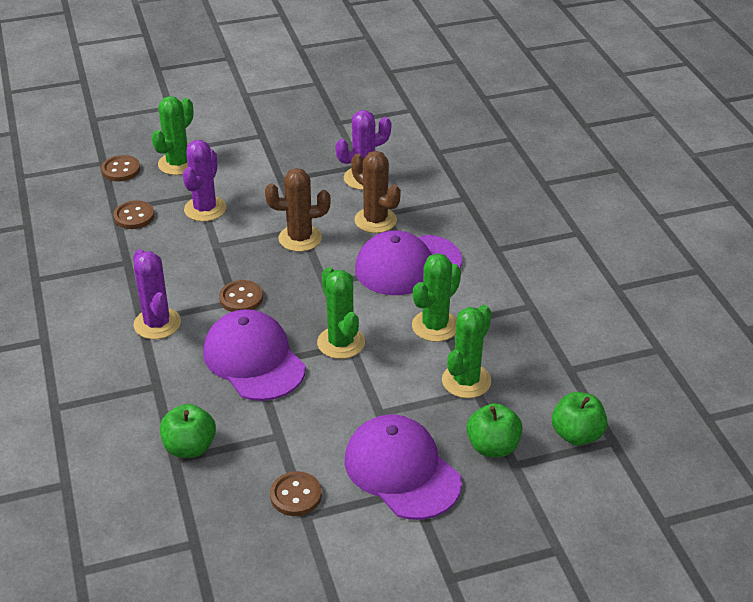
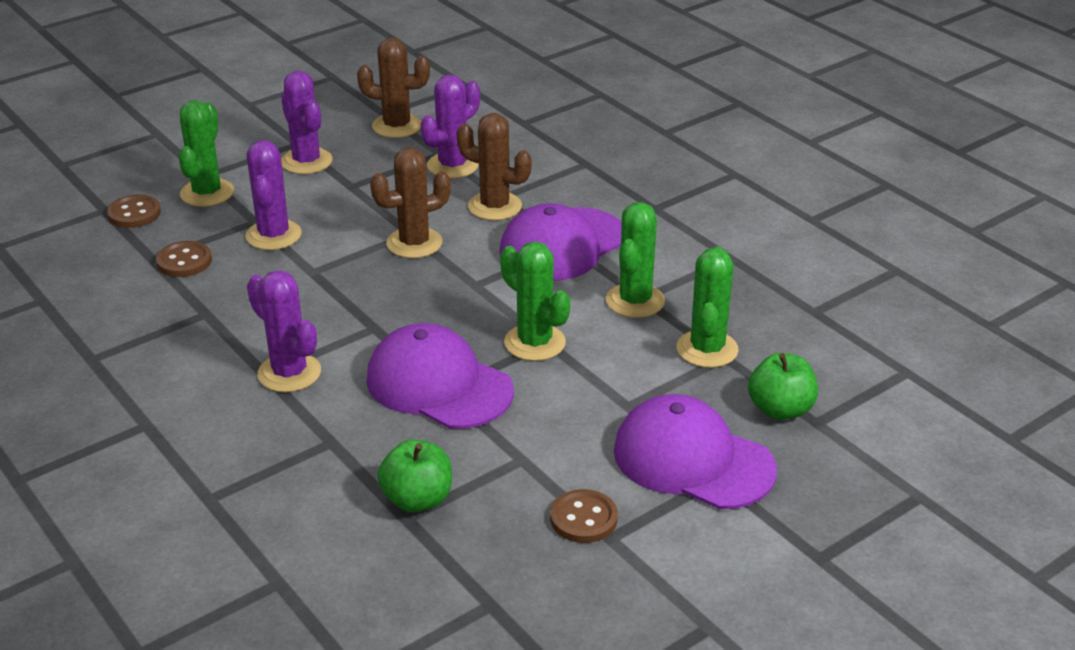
camera: 20 degrees left, 5 degrees down
brown button [219,280,263,312] -> none
green apple [552,392,607,446] -> none
none -> purple cactus [281,71,332,174]
none -> brown cactus [357,38,430,138]

